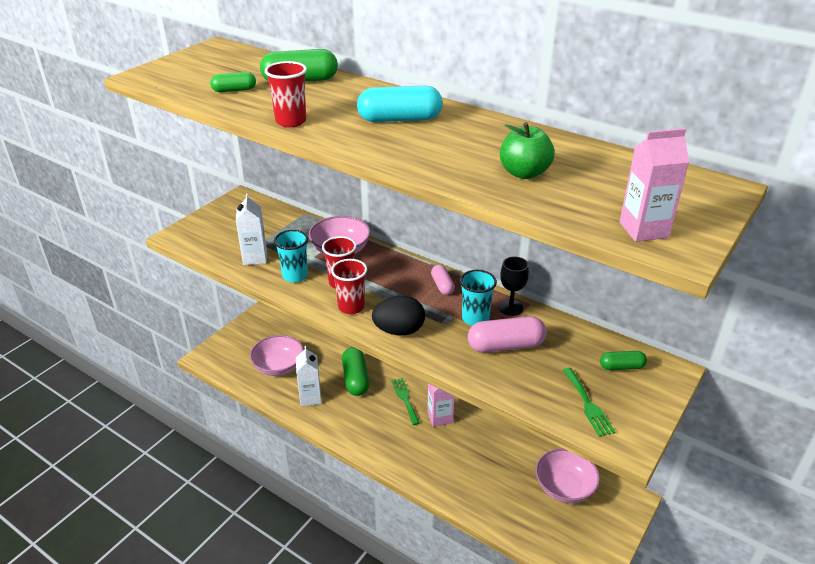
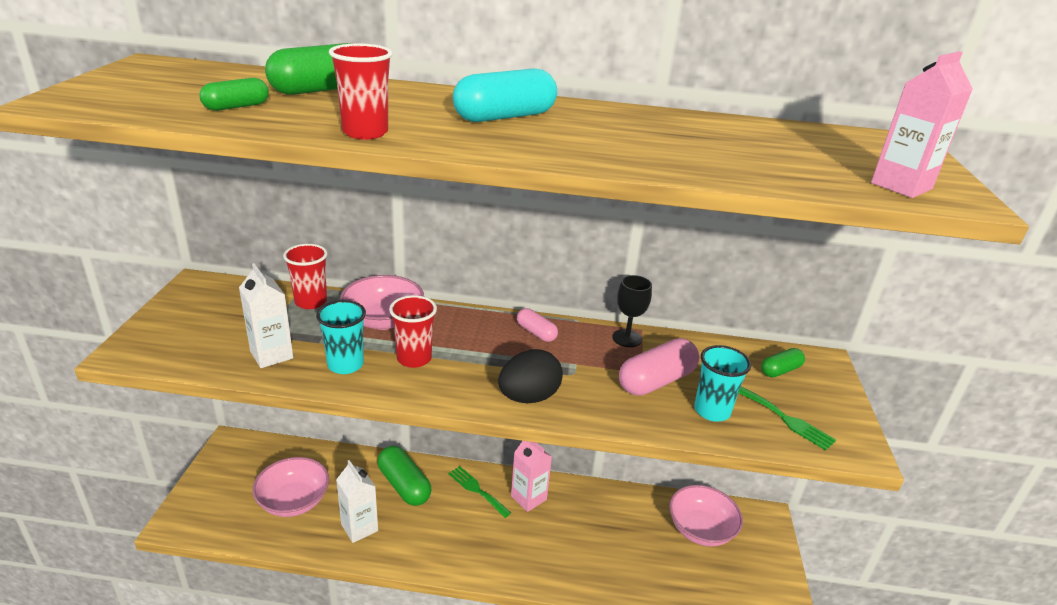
camera: 30 degrees left, 5 degrees down
red cup [331,259,367,314] -> red cup moved to [283,244,328,309]
turquoise cup [460,270,497,326] -> turquoise cup moved to [694,345,751,422]
green apple [500,122,555,179] -> none

